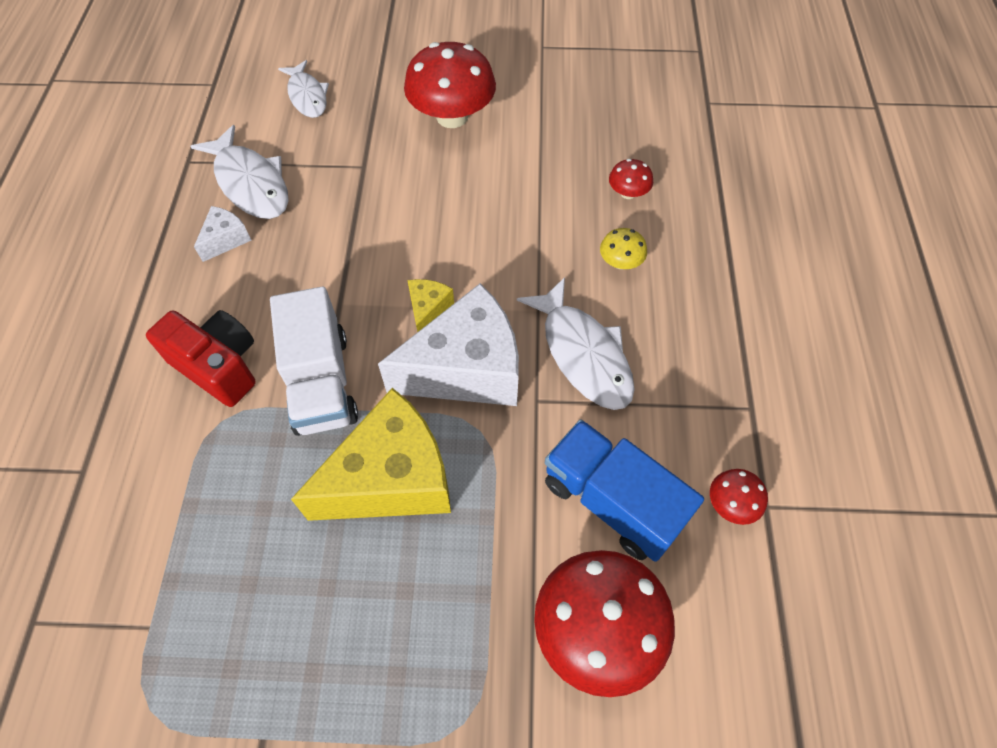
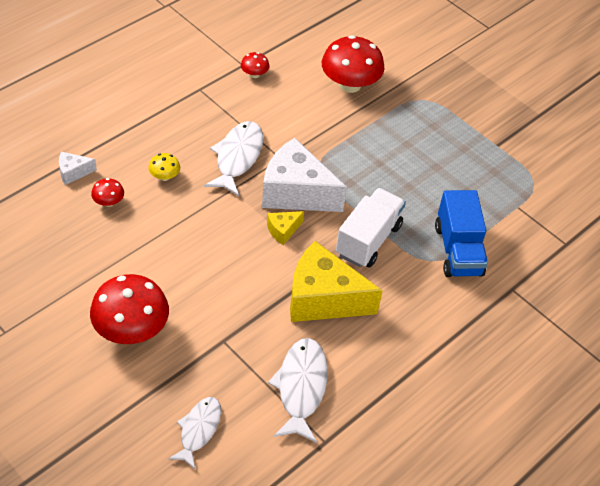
camera: 140 degrees left, 10 degrees down
red camera [146,310,256,407] -> none
white cheese [194,206,252,262] -> white cheese moved to [59,152,97,185]
yellow cheese [291,388,451,521] -> yellow cheese moved to [290,241,383,322]
blue truck [545,419,704,562] -> blue truck moved to [435,190,488,277]

